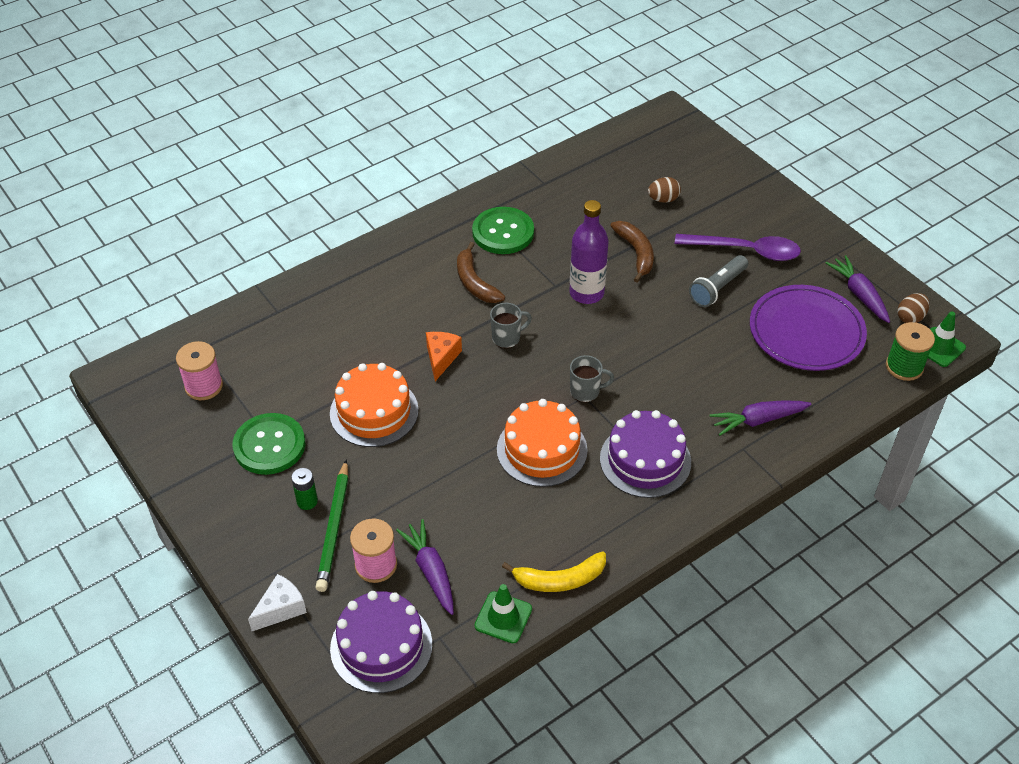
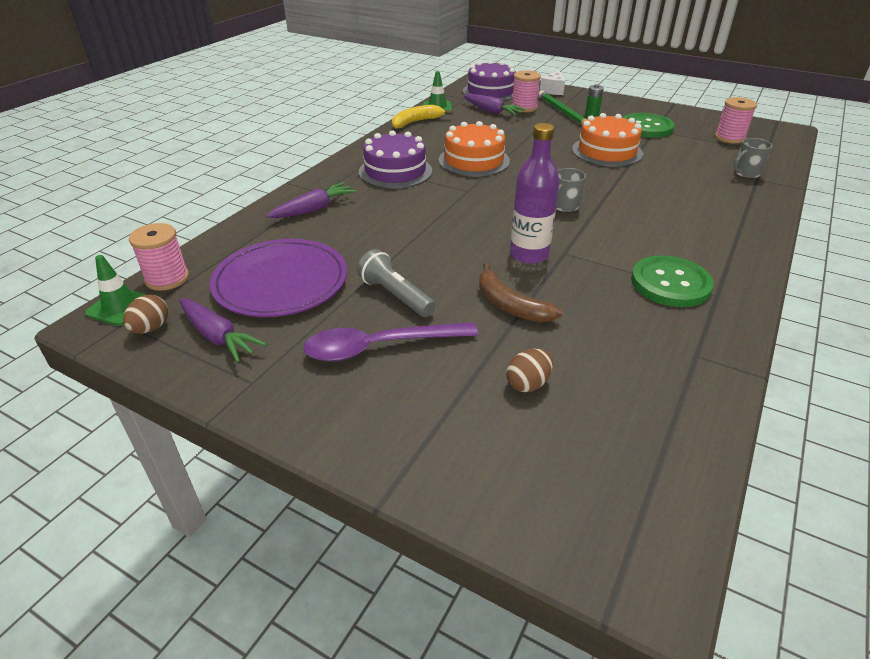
camera: 155 degrees right, 10 degrees down
orange cheese [426,332,462,381] -> none
brown banana [457,242,505,303] -> none
grey mug [570,355,614,402] -> grey mug moved to [734,138,773,179]
grey flashlight [689,255,748,307] -> grey flashlight turned 60 degrees counterclockwise [357,249,436,317]
green spool [886,322,935,381] -> pink spool [129,223,189,291]

